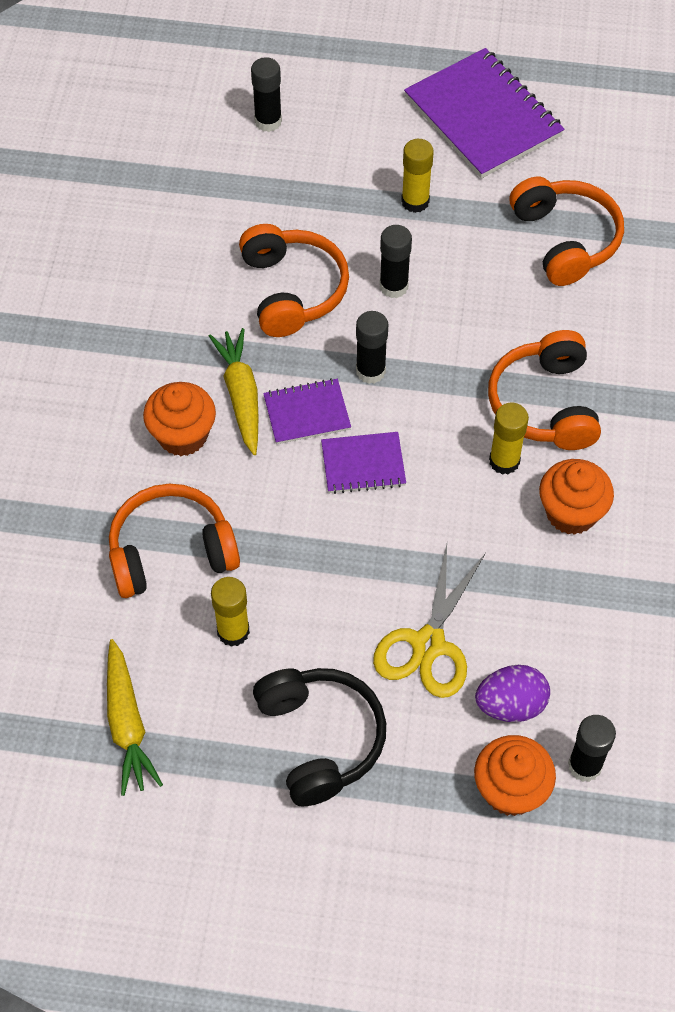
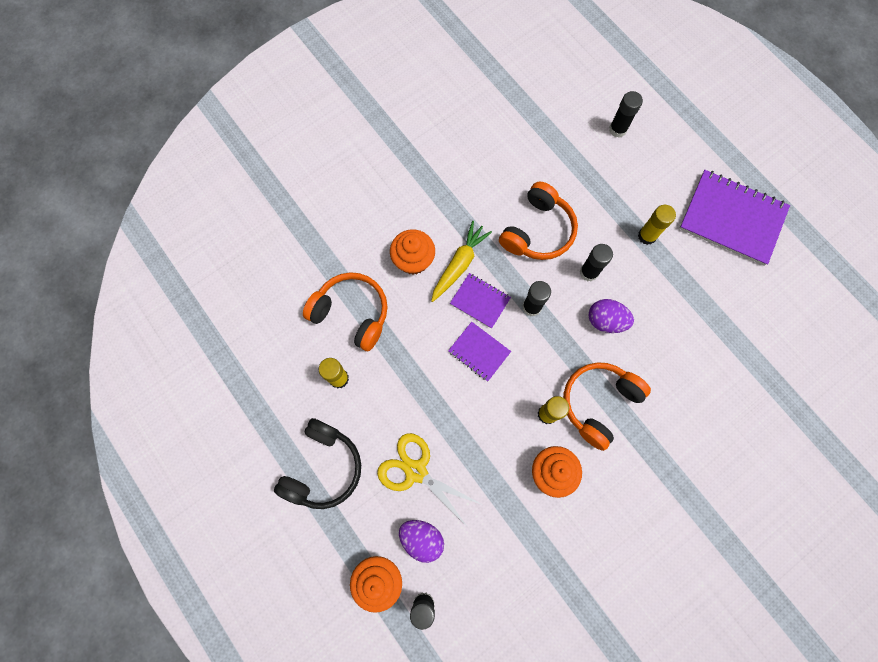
camera: 45 degrees right, 15 degrees up
yellow carrot [107,639,163,796] -> none
yellow scissors [373,544,486,698] -> yellow scissors turned 60 degrees clockwise [377,433,481,526]
purple notebook [404,48,564,179] -> purple notebook turned 75 degrees counterclockwise [679,170,790,266]
orange headphones [510,177,624,286] -> none
none -> purple egg [588,299,634,333]

